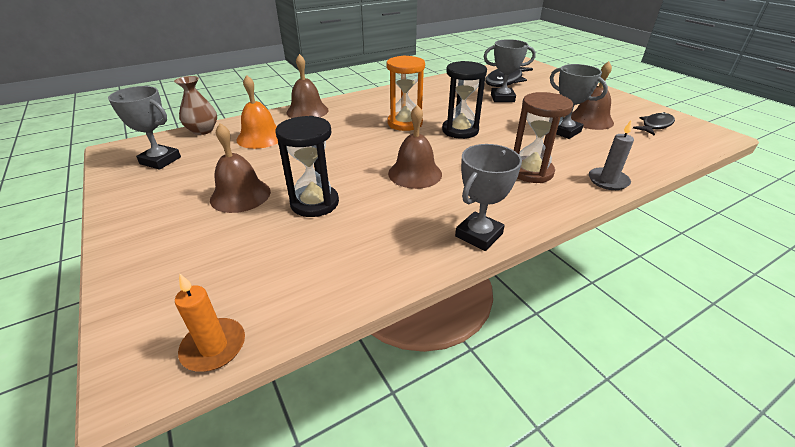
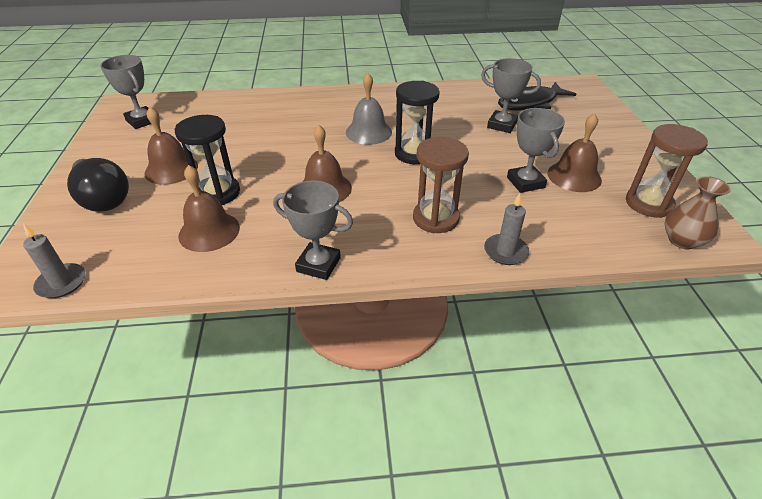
camera: 25 degrees right, 5 degrees up
brown vase [174,76,217,135] -> brown vase moved to [664,176,731,250]
orange candle [175,274,245,372] -> grey candle [23,223,85,298]
orange bell [236,75,278,149] -> none
brown bell [286,54,329,118] -> brown bell moved to [178,165,240,252]
orange hourglass [387,55,425,131] -> grey bell [346,73,392,145]
grey trophy [455,144,522,251] -> grey trophy turned 45 degrees clockwise [273,181,353,280]
black fish [633,112,675,135] -> brown hourglass [626,124,708,218]
none -> black light bulb [67,158,129,212]

